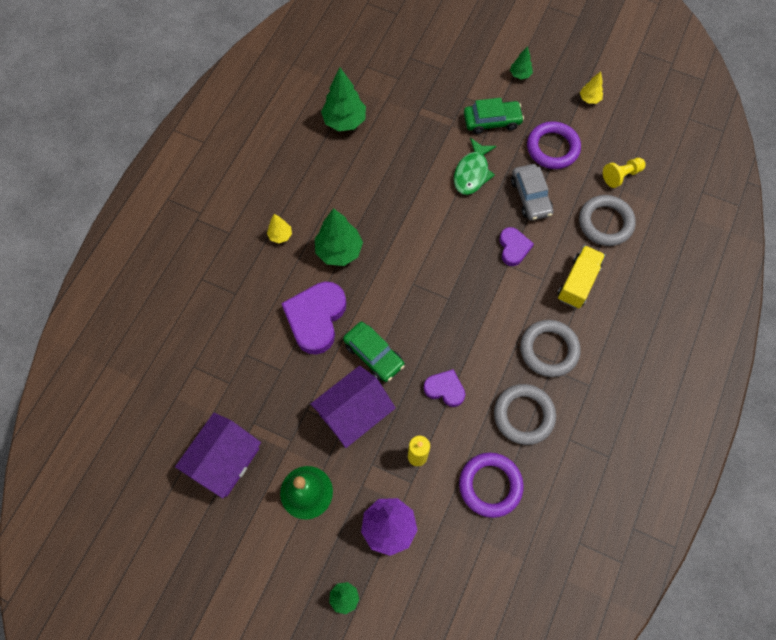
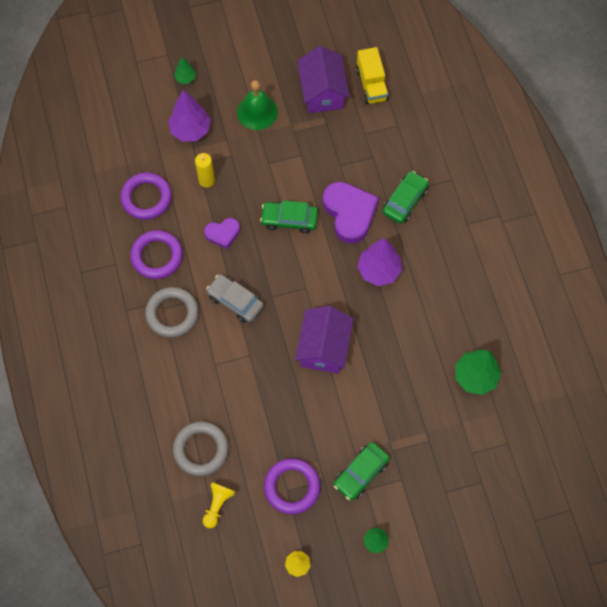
camera: 140 degrees right, 0 degrees up
yellow tree [267,214,292,243] -> none
purple house [310,366,396,448] -> purple house moved to [295,306,354,374]
green tree [315,208,363,266] -> purple tree [357,238,402,286]
green fish [454,138,497,195] -> none
grey ring [494,384,556,445] -> purple ring [130,230,183,279]
purple heart [499,227,534,266] -> none
grey car [511,164,553,221] -> grey car moved to [206,274,264,323]
yellow truck [557,245,605,308] -> yellow truck moved to [356,47,389,104]
none -> green car [383,171,429,224]

